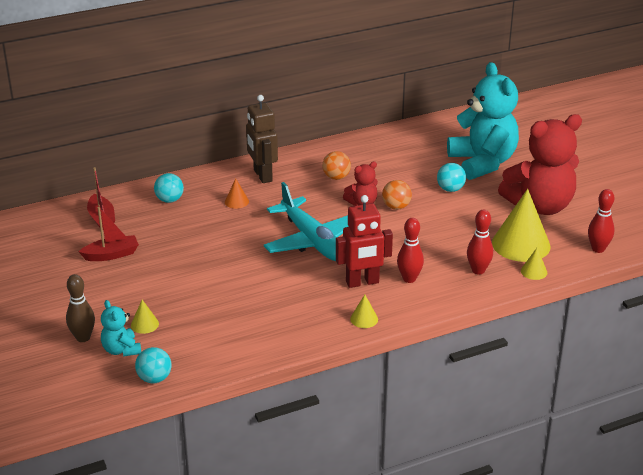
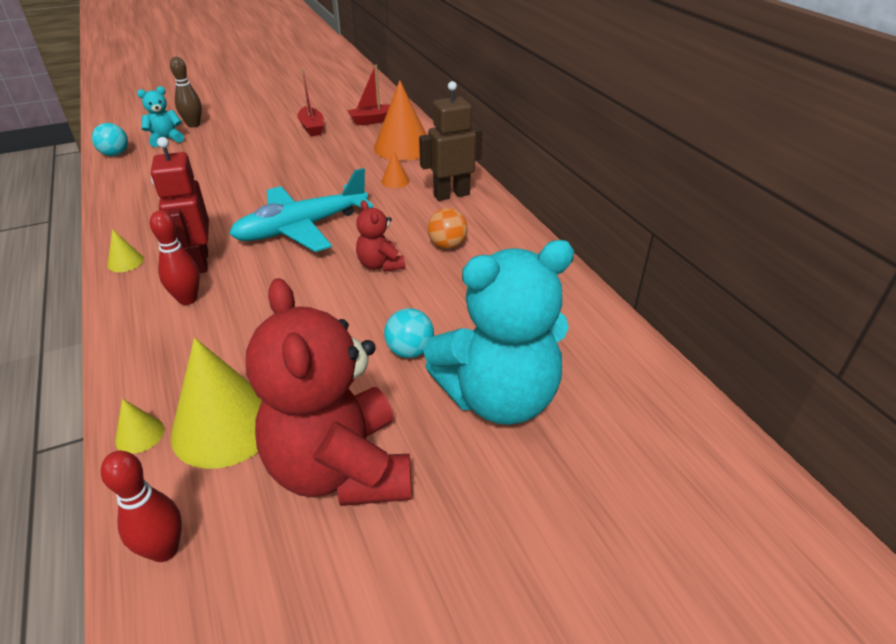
camera: 90 degrees right, 5 degrees up
yellow cone [131,300,159,334] -> none
turquoise ball [154,173,184,203] -> orange cone [374,80,427,161]
orange ball [382,180,412,210] -> none
red bowling pin [467,210,493,274] -> none

